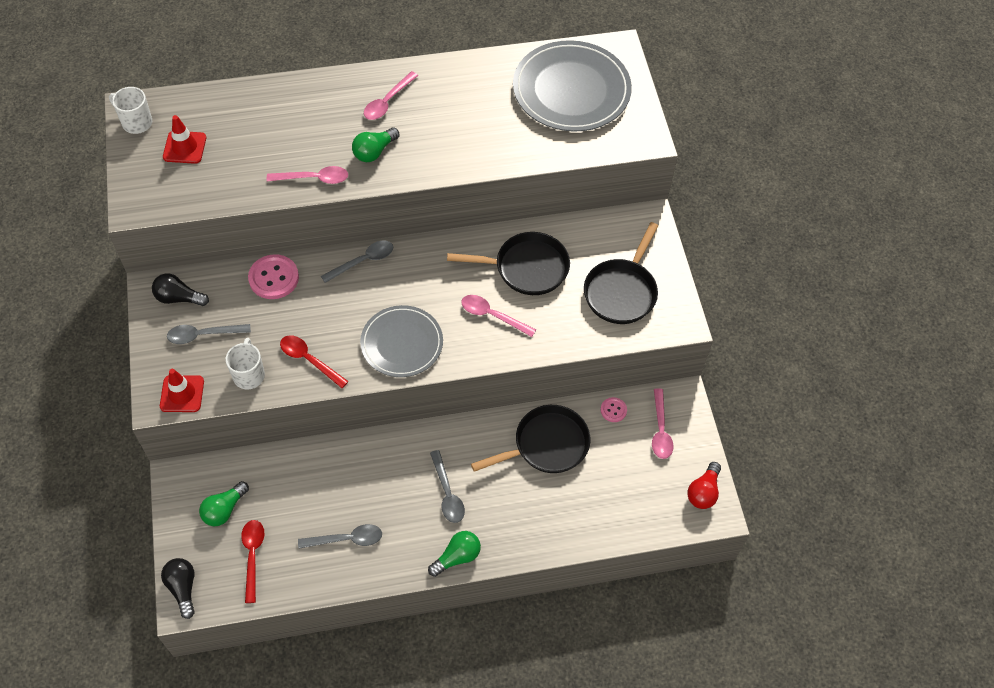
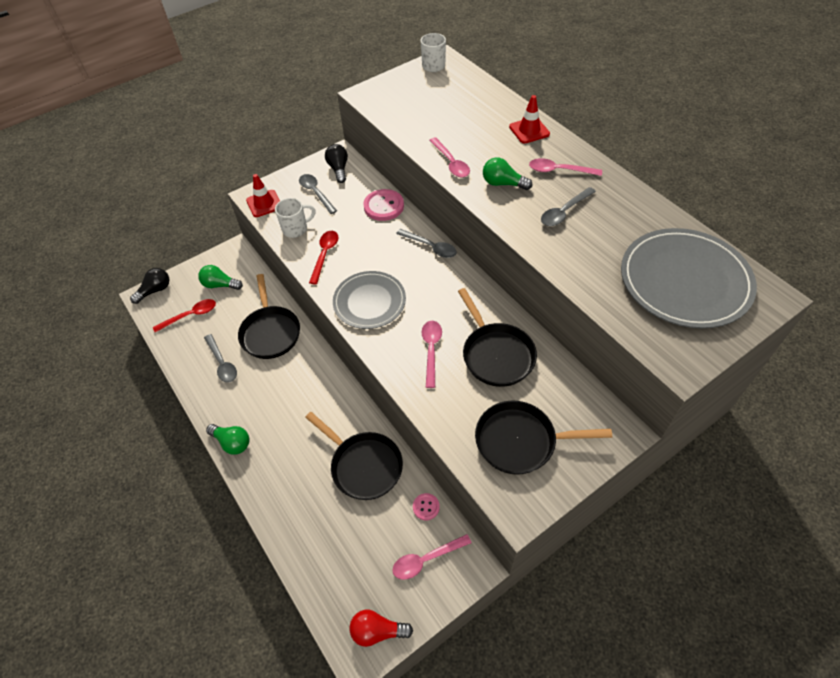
camera: 70 degrees right, 5 degrees down
red traffic cone [163,115,206,164] -> red traffic cone moved to [509,95,550,144]
grey spoon [430,450,465,523] -> grey spoon moved to [541,187,596,226]
none -> black pan [238,274,300,359]

